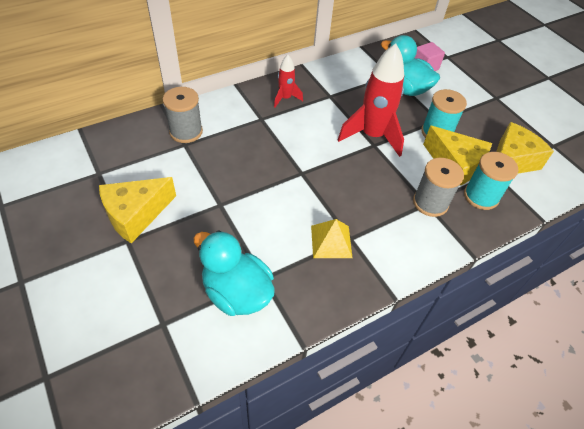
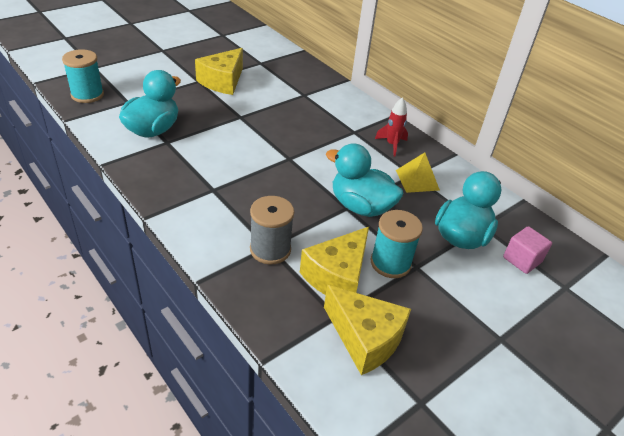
camera: 80 degrees right, 10 degrees down
yellow cheese [99,177,176,243] -> yellow cheese turned 105 degrees counterclockwise [195,48,243,95]
grey spool [163,87,203,143] -> none
yellow pyramid [311,219,352,258] -> yellow pyramid moved to [396,152,440,193]
red rocket [338,43,404,157] -> turquoise duck [326,143,404,217]
turquoise spool [464,152,518,210] -> turquoise spool moved to [62,49,104,103]

